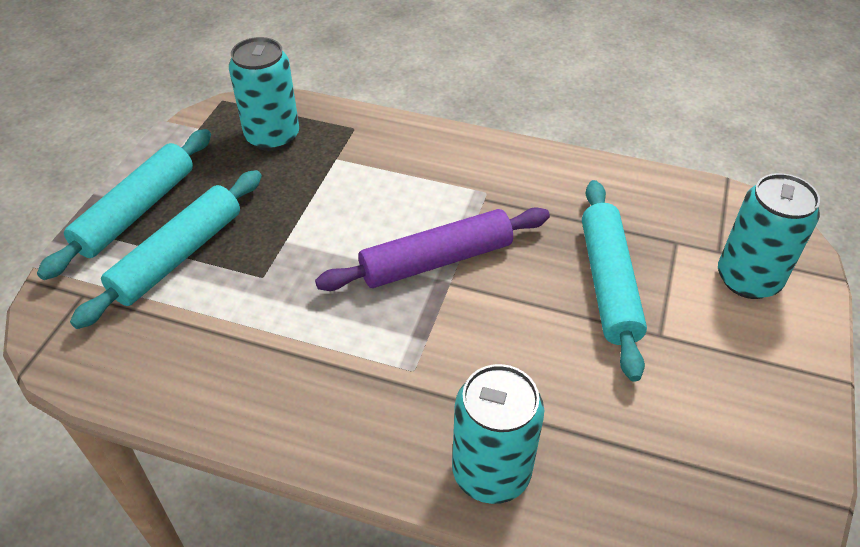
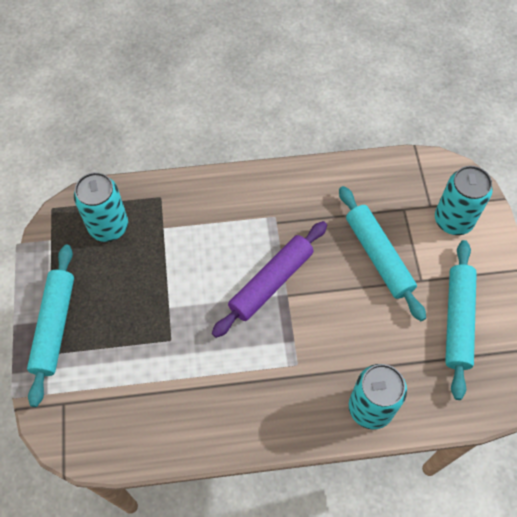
camera: 25 degrees left, 15 degrees up
turquoise rolling pin [70,170,262,329] -> turquoise rolling pin moved to [445,240,477,400]

